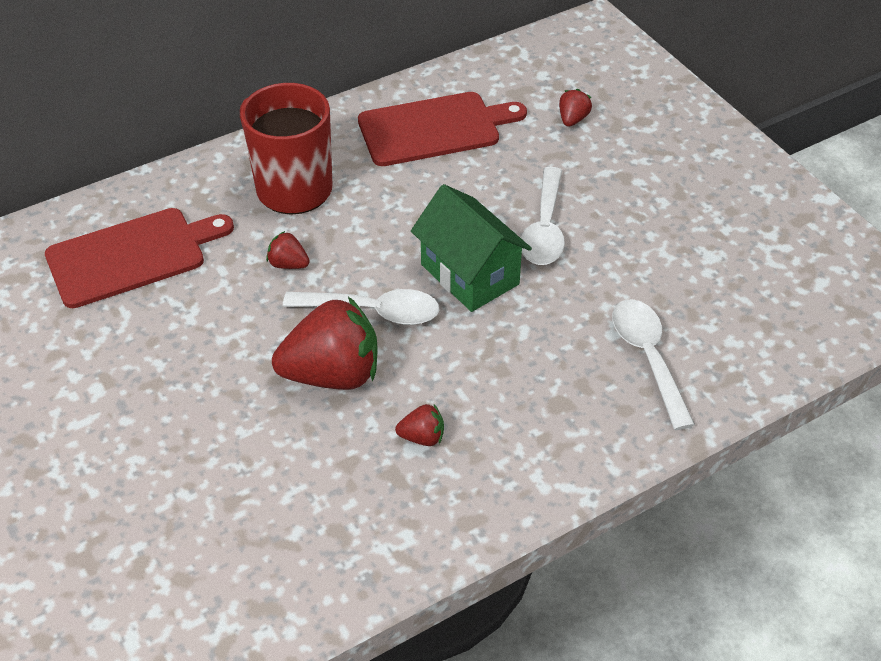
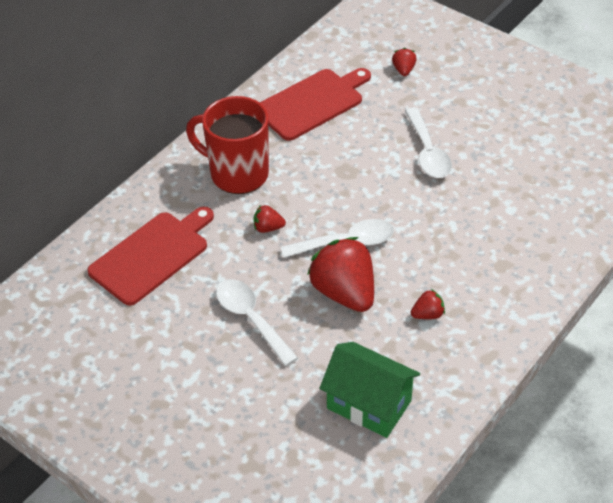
camera: 20 degrees left, 0 degrees up
red strawberry [272,297,378,390] -> red strawberry turned 90 degrees counterclockwise [307,237,374,312]
green house [411,184,532,312] -> green house moved to [319,342,420,438]
white spoon [612,299,695,430] -> white spoon moved to [216,279,298,366]

